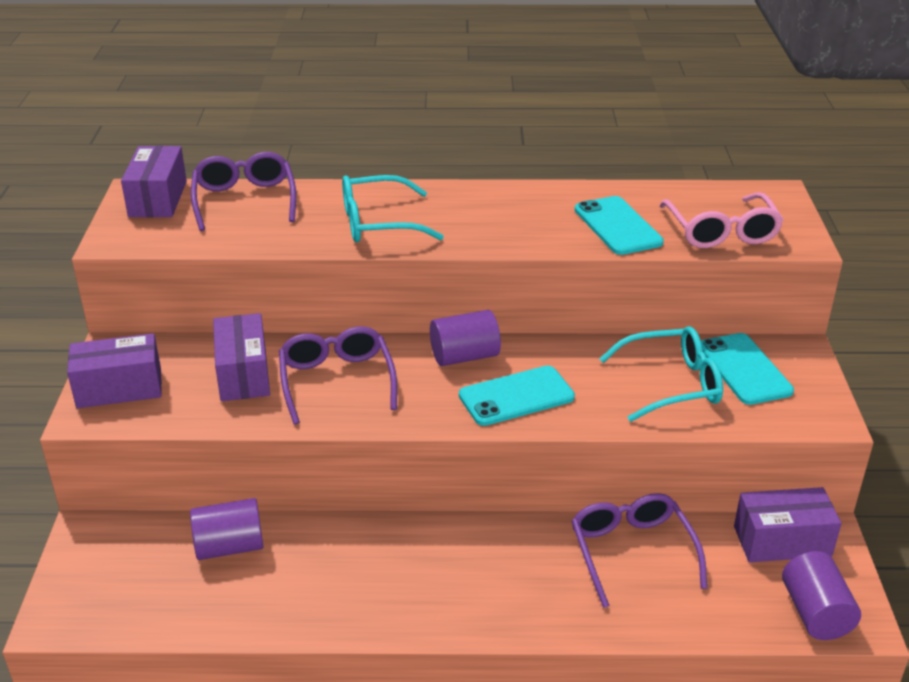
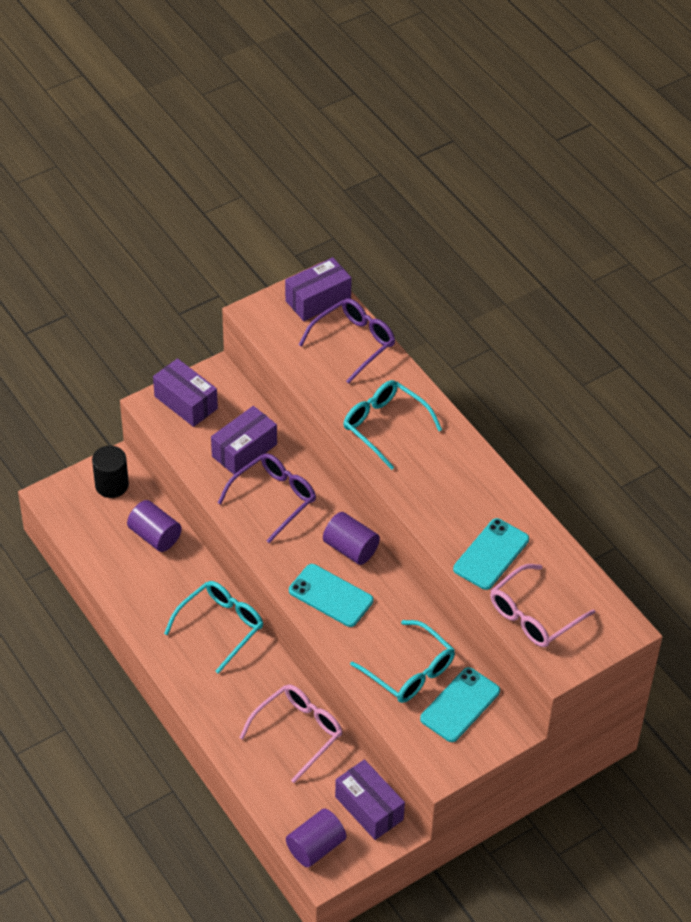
camera: 55 degrees right, 15 degrees up
purple glasses [572,493,707,608] -> pink glasses [239,684,343,783]
none -> black cylinder [92,446,129,498]
none -> turquoise glasses [164,581,263,674]

